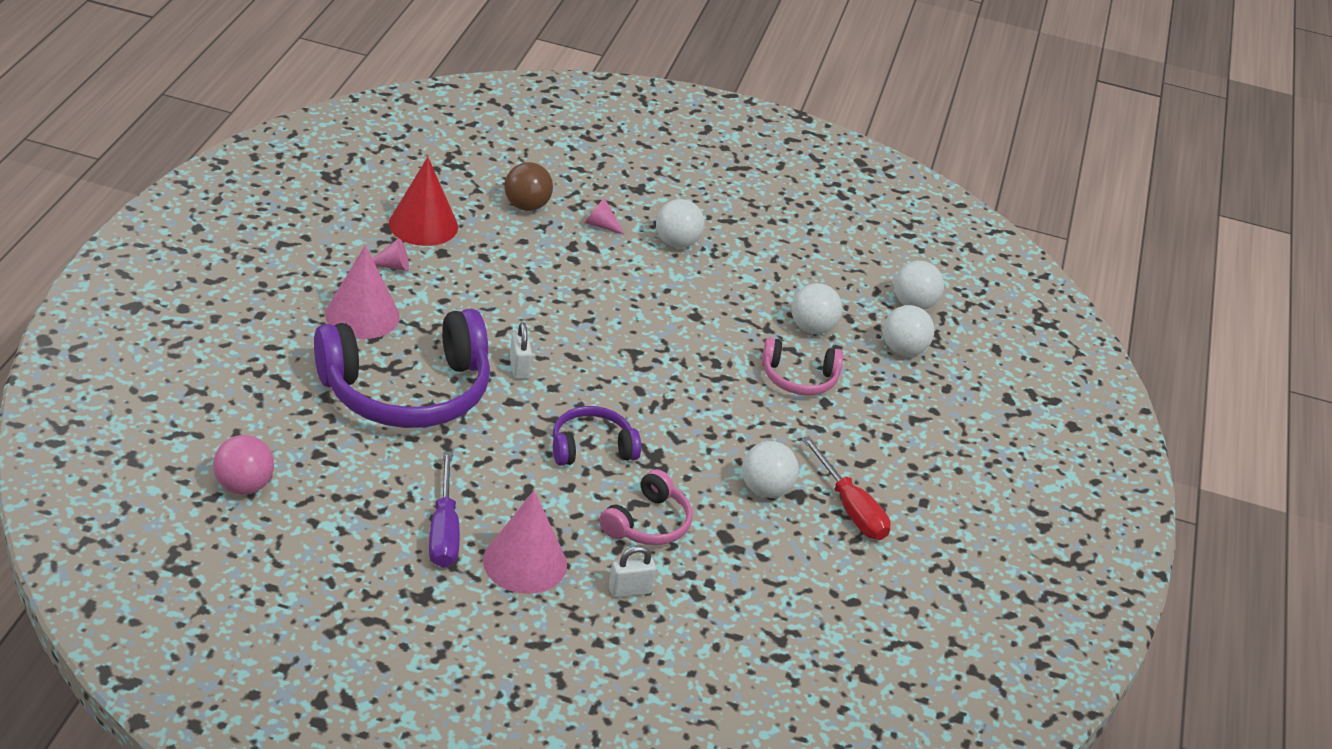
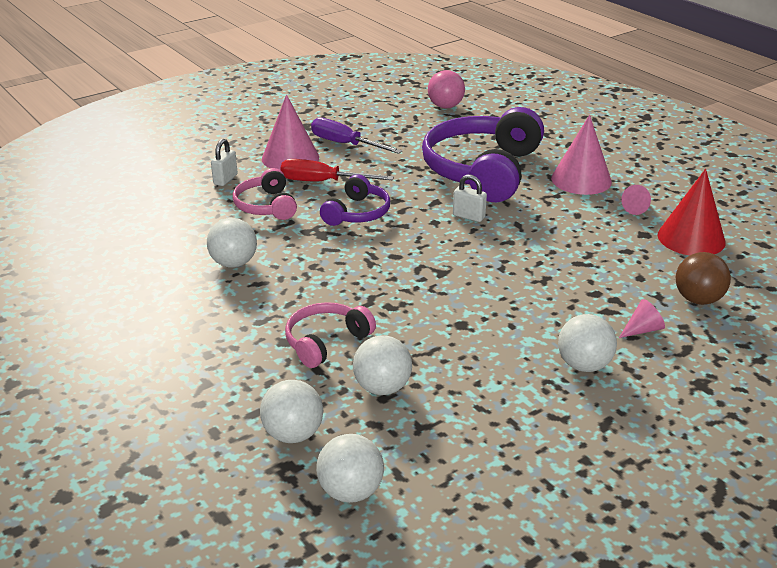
camera: 135 degrees right, 5 degrees down
red screwdriver [802,436,891,540] -> red screwdriver moved to [281,159,394,182]

